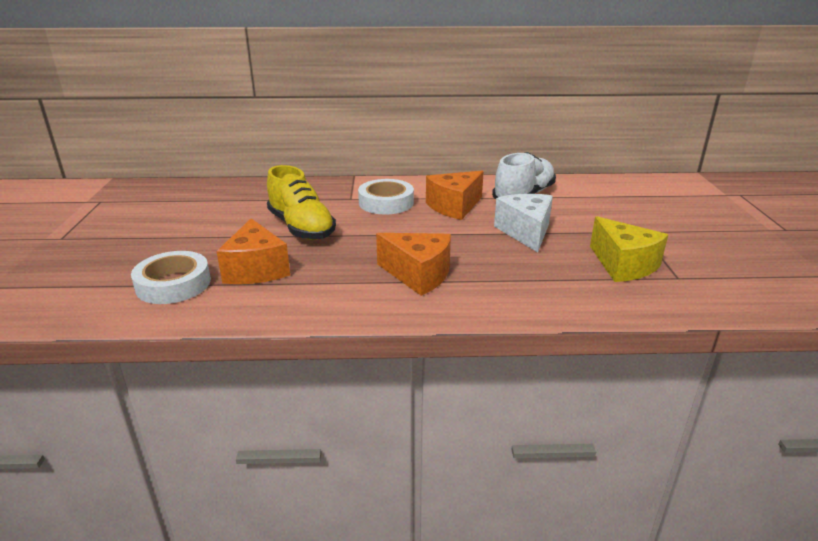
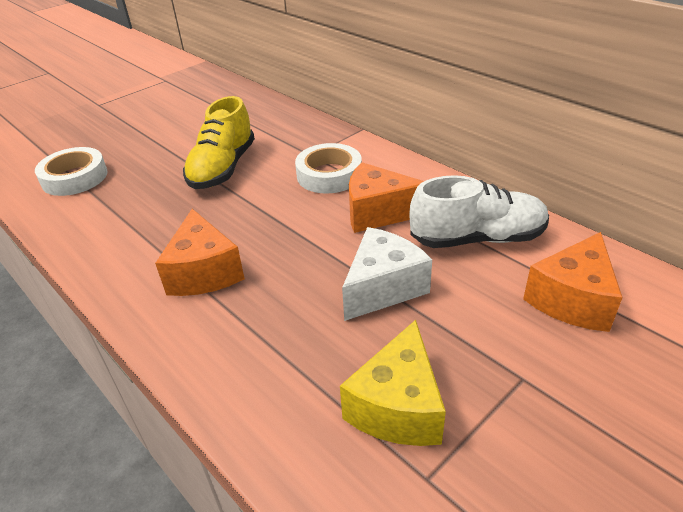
camera: 50 degrees right, 10 degrees up
orange cheese [216,218,290,284] -> orange cheese moved to [523,232,623,332]

